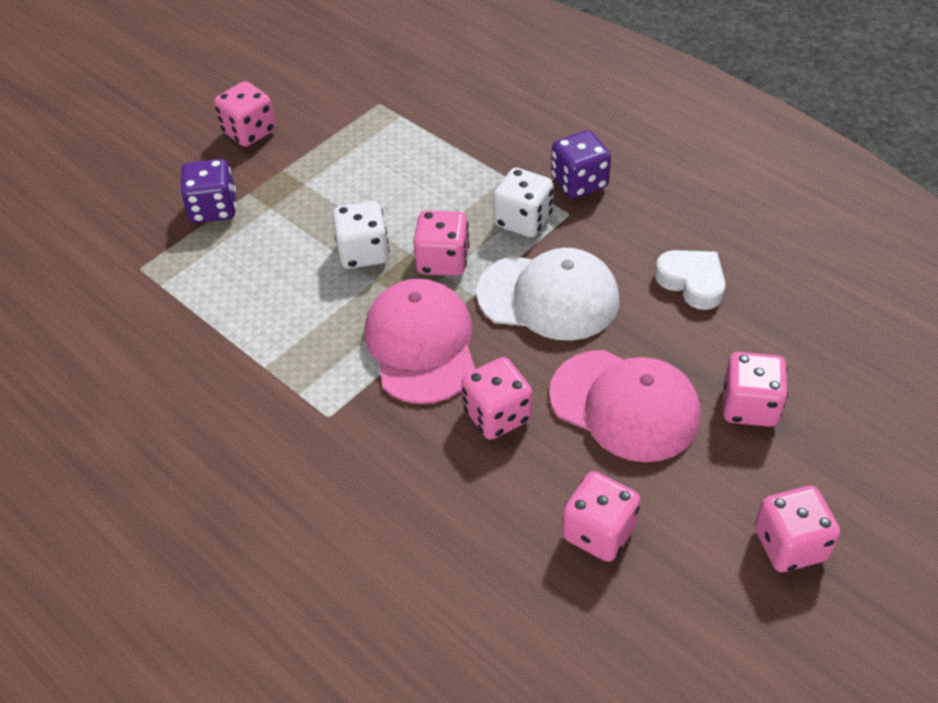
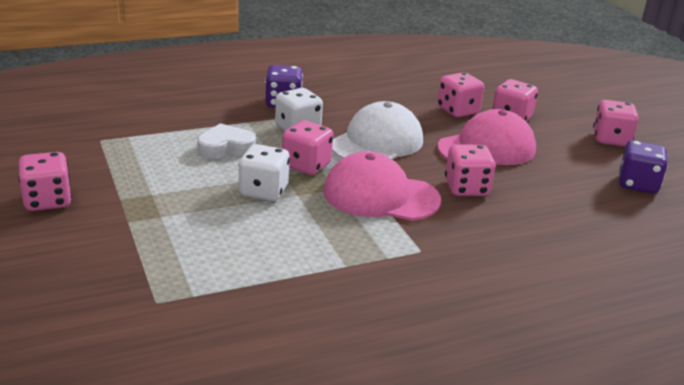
camera: 70 degrees left, 20 degrees down
purple dice [180,159,236,223] -> purple dice moved to [619,140,668,194]
pink dice [562,471,641,562] -> pink dice moved to [437,72,484,117]
white heart [655,250,725,310] -> white heart moved to [197,123,256,159]

